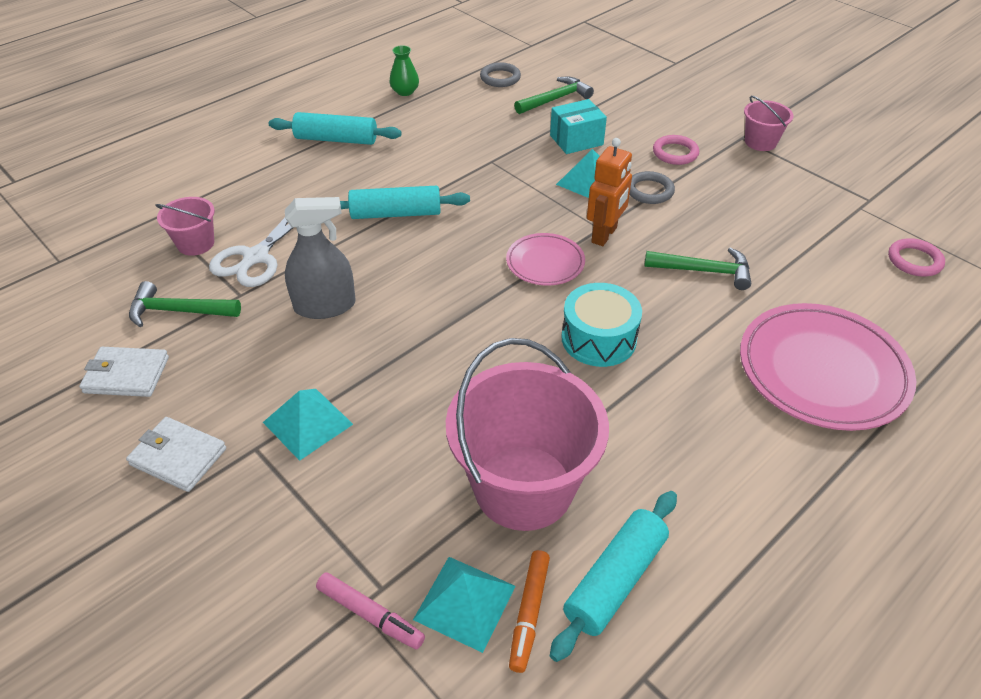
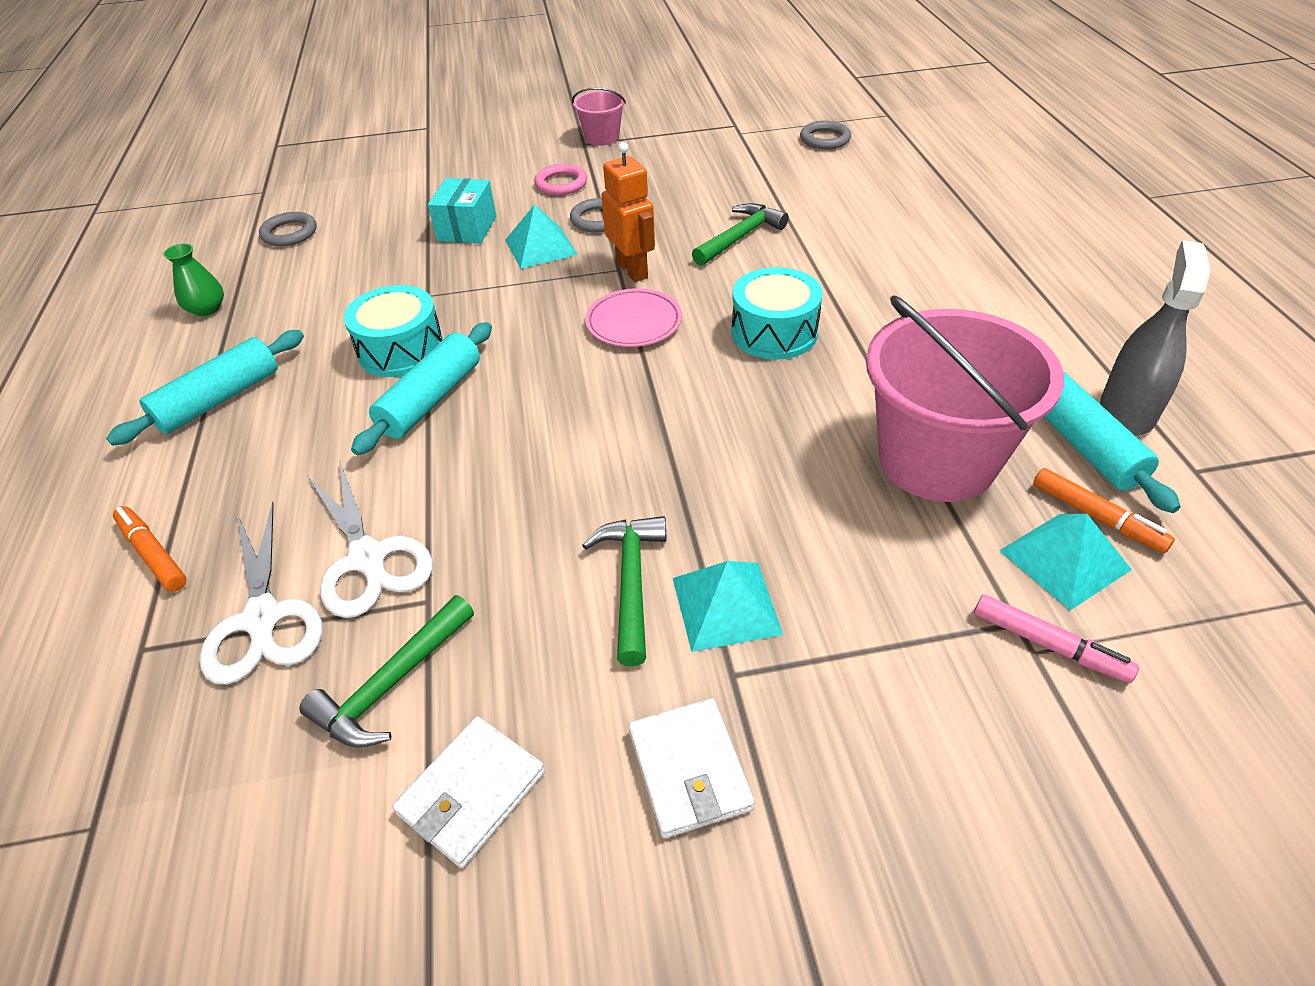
camera: 55 degrees left, 0 degrees up
white wallet [126,417,226,492] -> white wallet turned 75 degrees counterclockwise [628,698,755,838]
pink bucket [156,197,215,256] -> white scissors [200,502,322,685]
grey spray bottle [285,197,356,319] -> grey spray bottle moved to [1100,240,1211,436]
pink marker [316,573,425,649] -> pink marker turned 60 degrees clockwise [974,594,1139,683]
green hammer [514,77,594,114] -> green hammer moved to [582,516,667,666]
pink plate [740,303,916,431] -> none
pink ring [888,238,945,277] -> grey ring [800,121,851,149]
none -> orange marker [113,506,187,592]
none -> turquoise drum [343,285,444,377]

